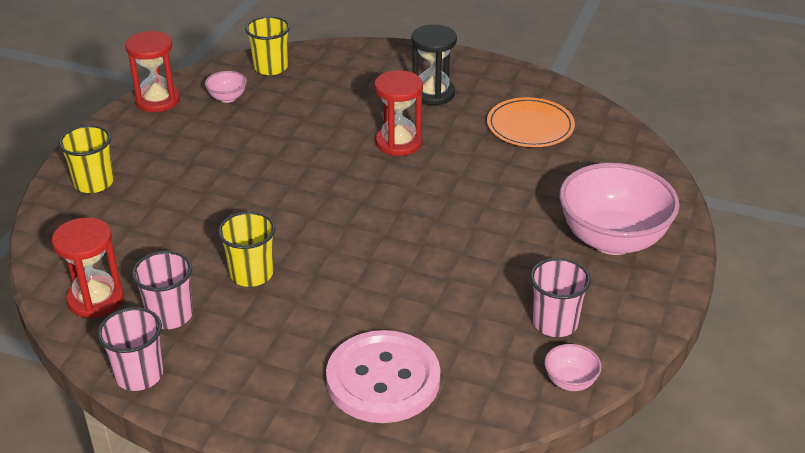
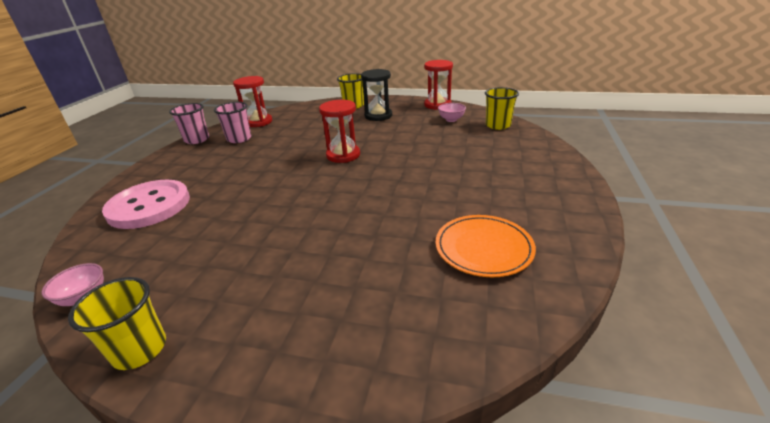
camera: 85 degrees right, 5 degrees down
yellow cup [218,211,276,287] -> yellow cup moved to [68,277,166,370]
red hourglass [375,70,423,156] -> red hourglass moved to [319,100,360,163]
black hourglass [411,24,457,105] -> black hourglass moved to [361,69,392,121]
pink cup [530,258,591,337] -> none
pink bowl [559,162,680,255] -> none

